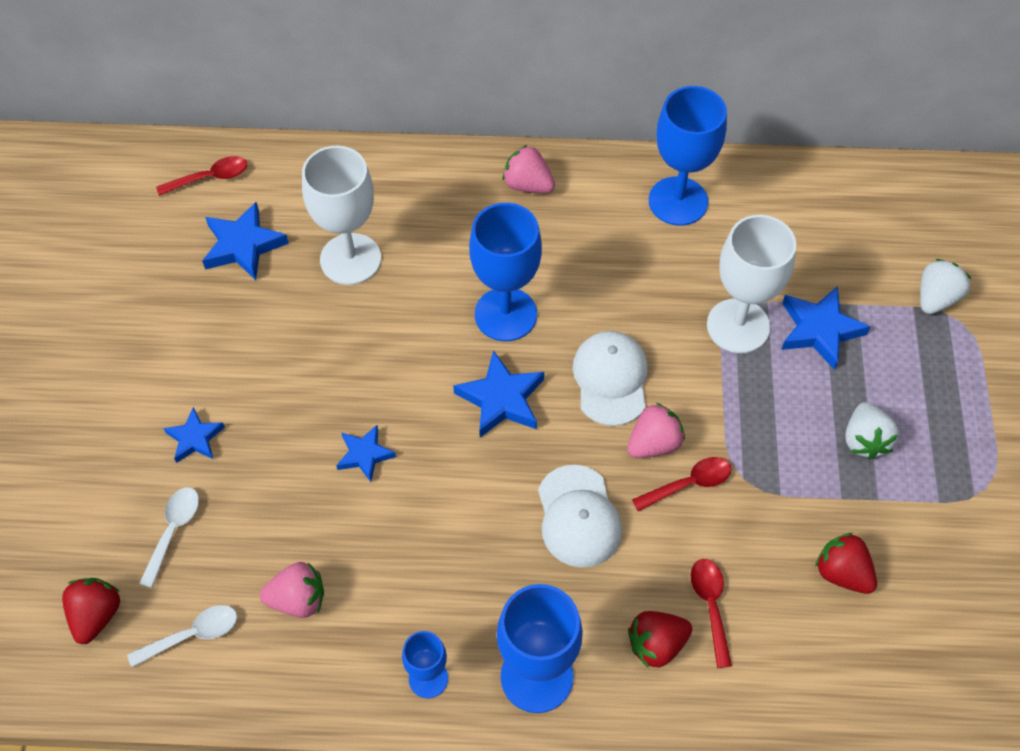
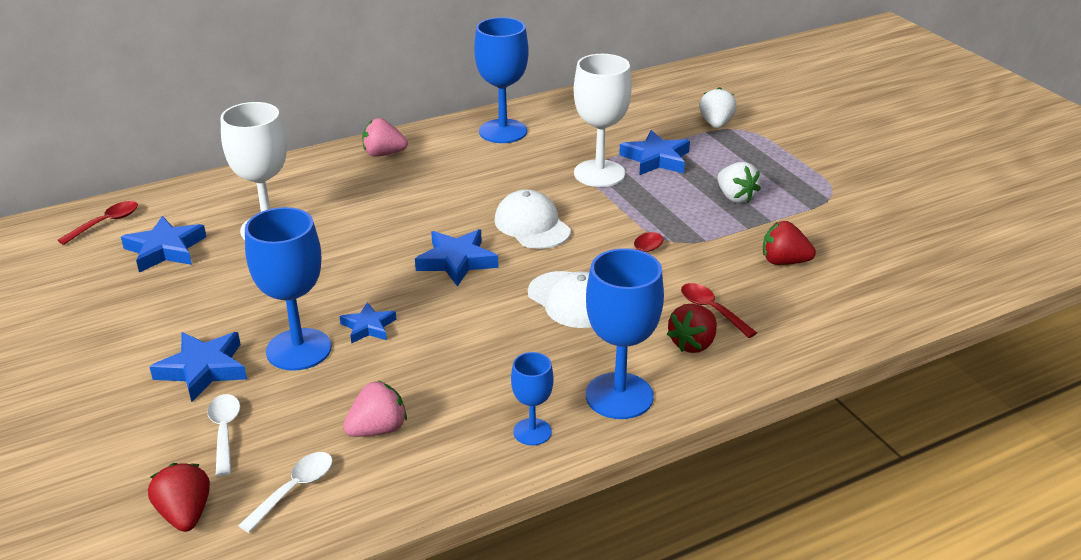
camera: 30 degrees left, 25 degrees down
blue star [163,407,225,463] -> blue star [150,332,247,402], size x1.59
blue goblet [469,203,542,341] -> blue goblet moved to [245,207,331,371]
pink strawberry [627,403,685,458] -> none

